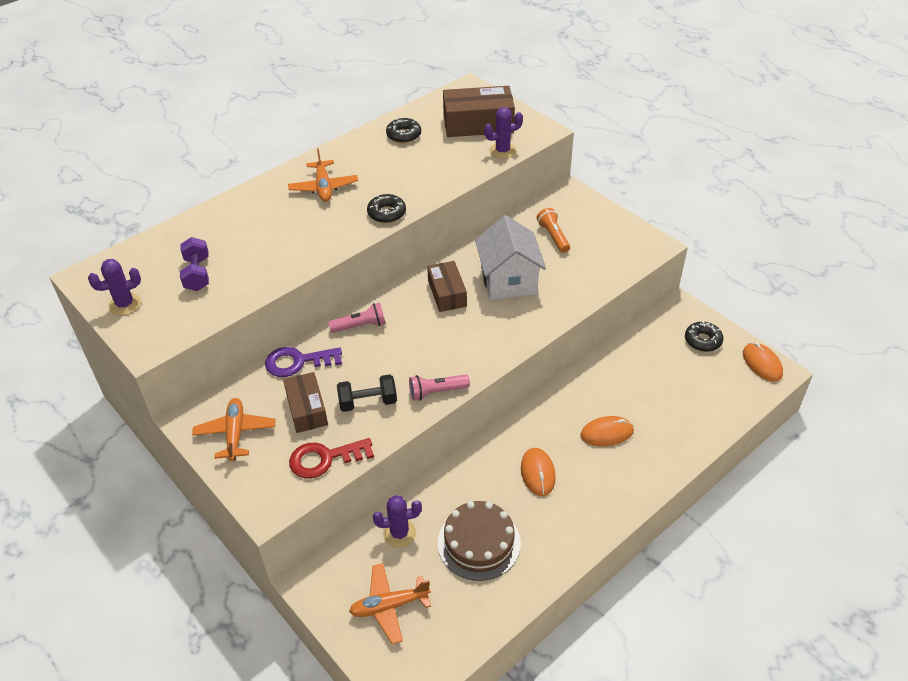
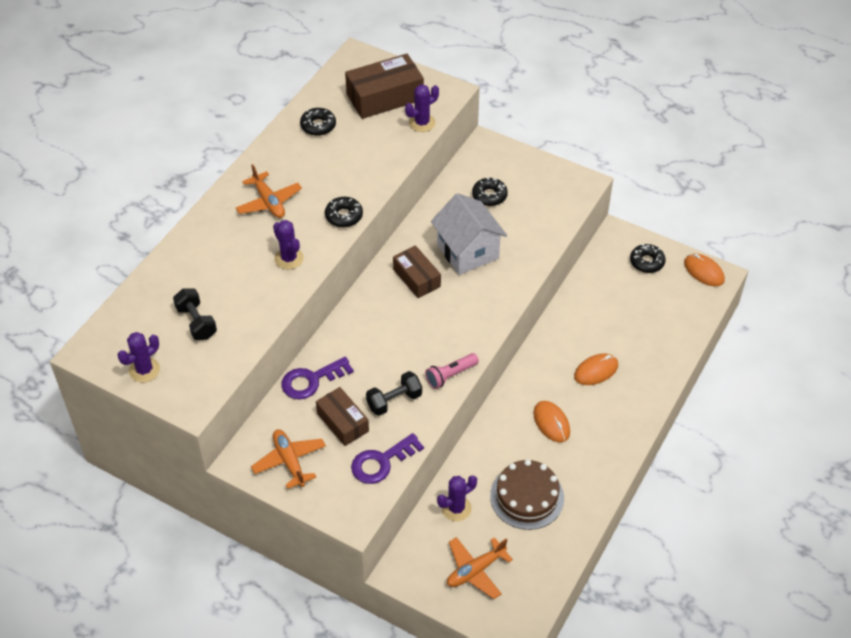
camera: 20 degrees left, 5 degrees up
purple dumbbell [180,237,209,291] -> black dumbbell [173,288,217,340]
red key [289,438,374,479] -> purple key [351,433,424,484]
pink flashlight [328,303,386,333] -> none
orange flashlight [537,208,570,253] -> black donut [472,177,508,206]
none -> purple cactus [273,220,304,269]

